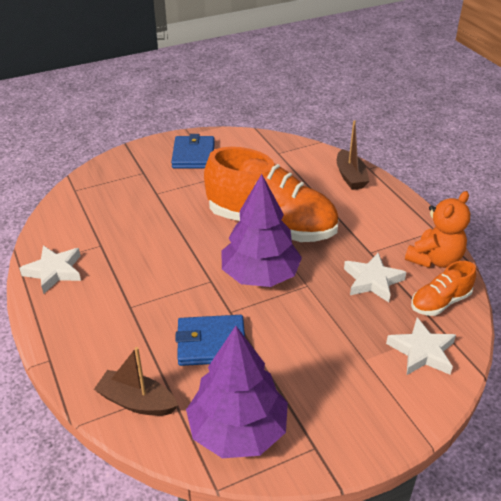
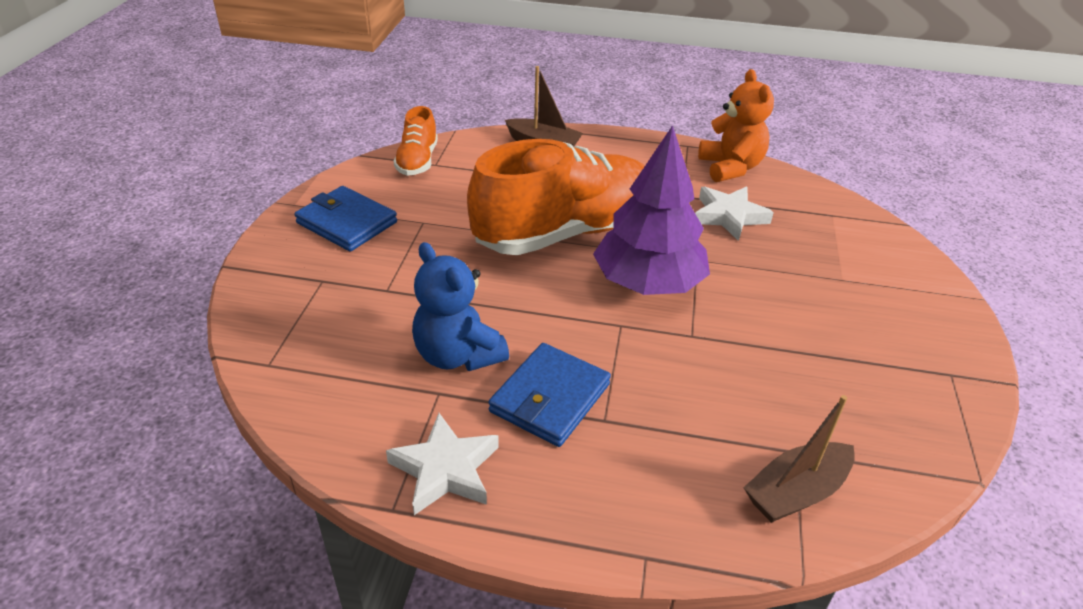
camera: 55 degrees left, 0 degrees up
blue wallet [176,315,245,366] -> blue wallet moved to [488,343,611,447]
purple tree [186,326,288,458] -> none
white star [386,317,456,375] -> none
orange shoe [411,261,476,316] -> orange shoe moved to [394,106,438,176]
none -> blue teddy bear [412,242,509,371]

